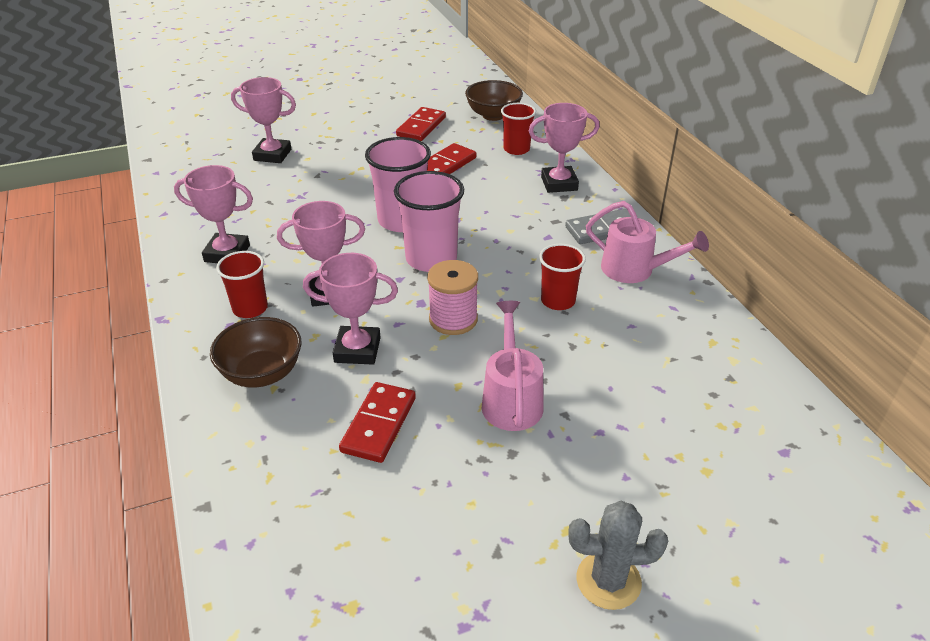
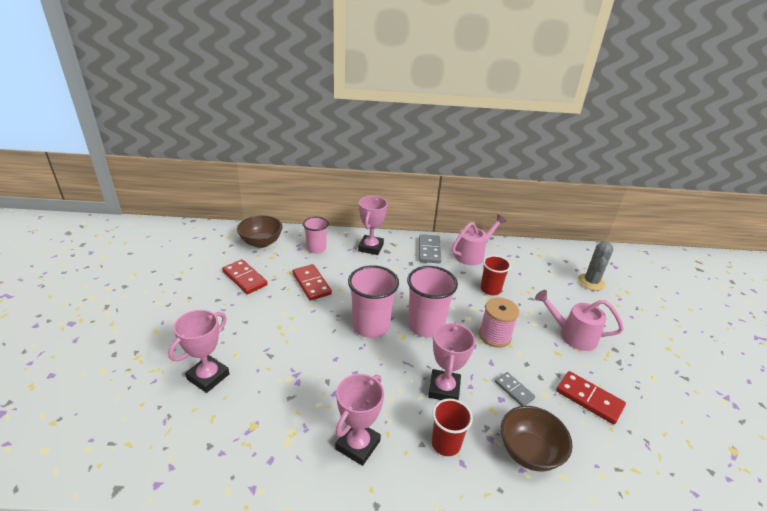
camera: 70 degrees left, 5 degrees down
pink trophy [303,253,398,365] -> grey domino [495,372,535,406]
red cup [501,103,536,155] -> pink cup [303,217,329,254]
grey cactus [568,501,668,610] -> grey cactus moved to [578,241,613,290]

